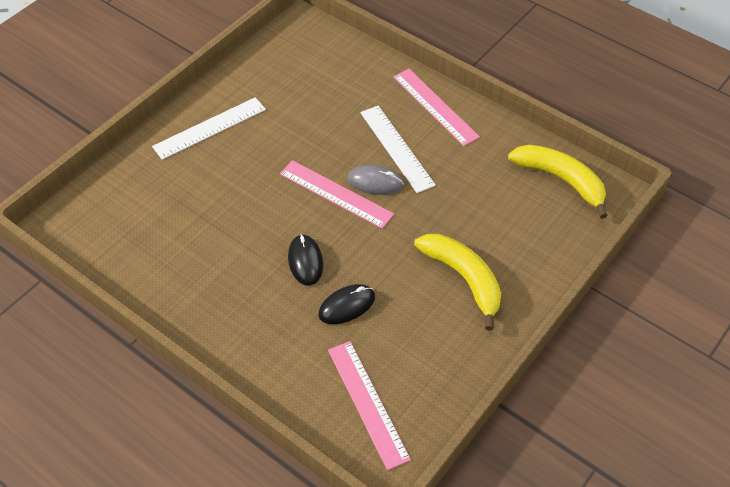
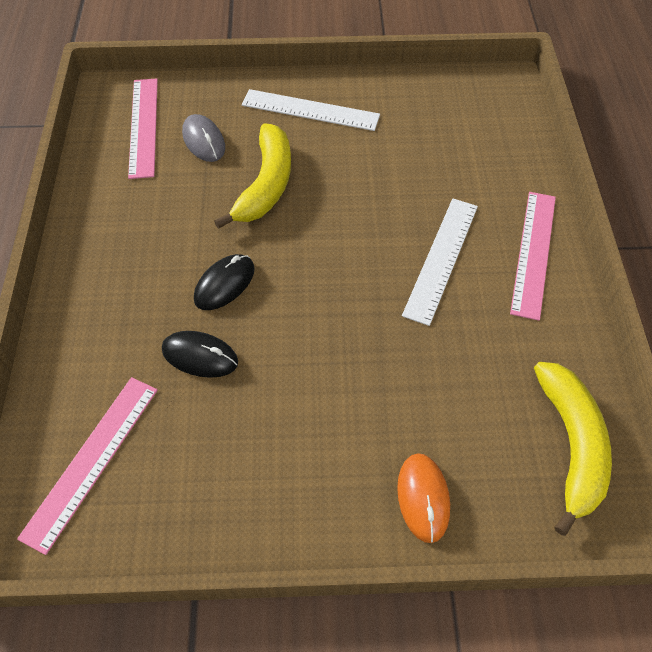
camera: 50 degrees right, 5 degrees up
pink ruler [280,160,394,229] -> pink ruler moved to [128,78,158,179]
grey mouse [347,165,404,195] -> grey mouse moved to [182,114,225,162]
yellow banana [414,234,501,331] -> yellow banana moved to [214,123,291,229]
none -> orange mouse [397,453,450,543]

